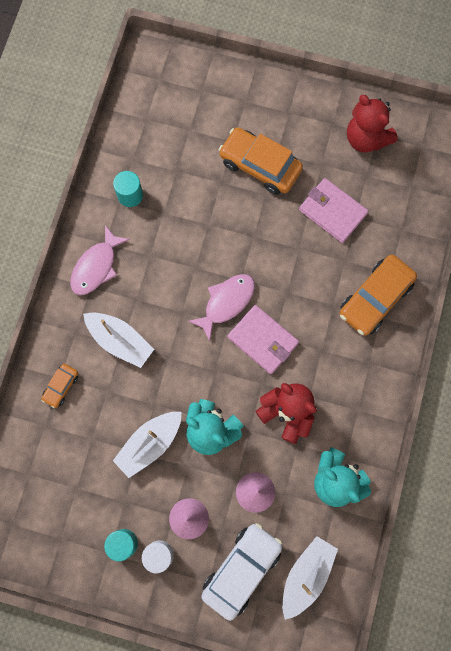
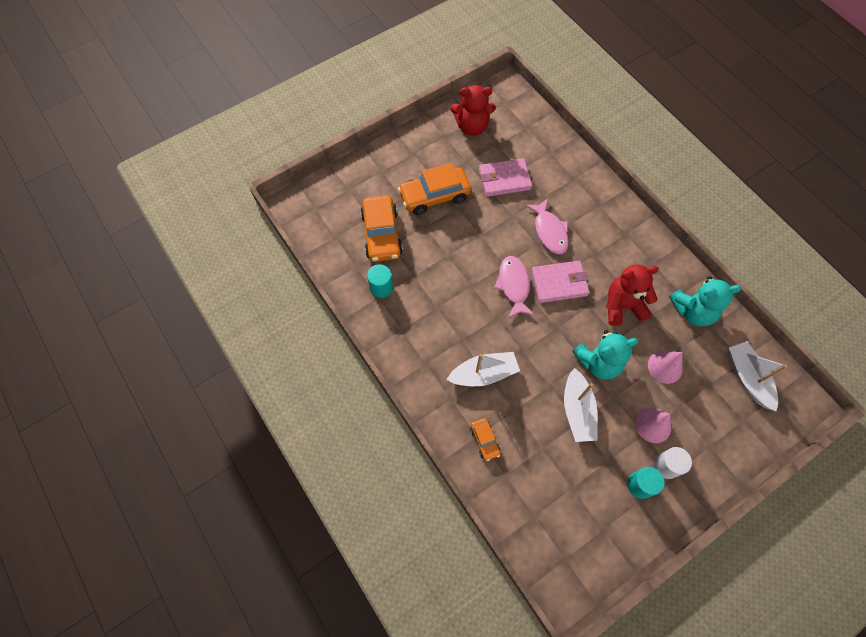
camera: 50 degrees left, 10 degrees down
pink fish [70,225,130,295] -> pink fish moved to [525,199,569,254]
white car [201,523,282,621] -> none
orange car [340,255,417,336] -> orange car moved to [360,195,403,262]

